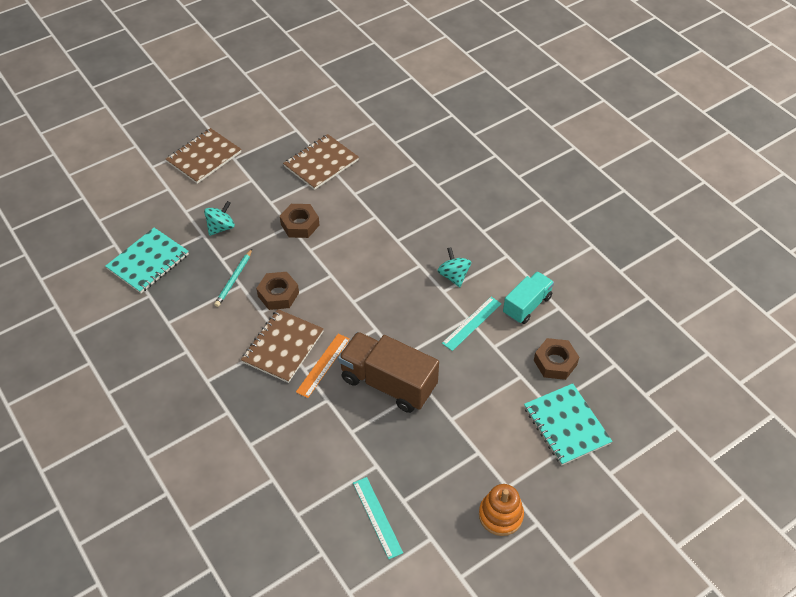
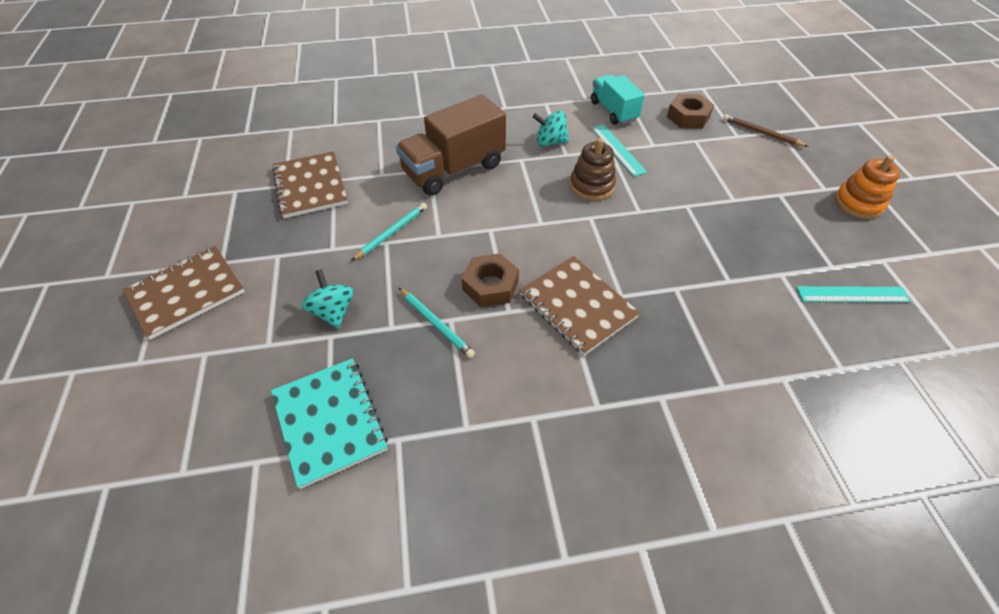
camera: 65 degrees left, 0 degrees up
brown notebook [166,128,242,184] -> brown notebook turned 75 degrees clockwise [123,246,245,340]
brown nut [280,204,319,238] -> turquoise pencil [351,203,427,261]
orange ruler [296,333,350,398] -> none
brown truck [338,332,439,413] -> brown truck moved to [396,94,506,196]
turquoise notebook [524,383,612,466] -> brown pencil [723,114,808,147]
none -> brown stacking toy [570,138,616,201]

